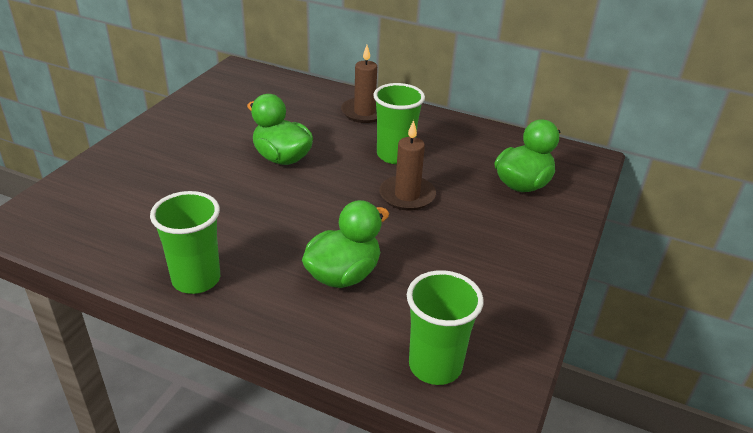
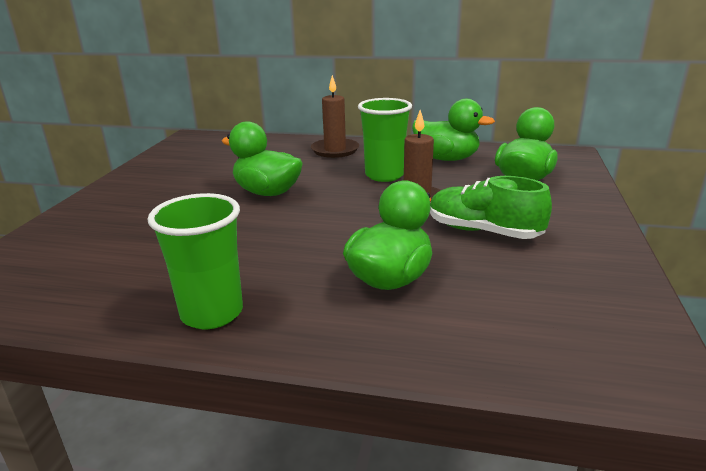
camera: 10 degrees left, 10 degrees down
green cup [407,270,484,385] -> none
none -> green duck [412,99,495,161]
none -> green shoe [430,176,552,239]

